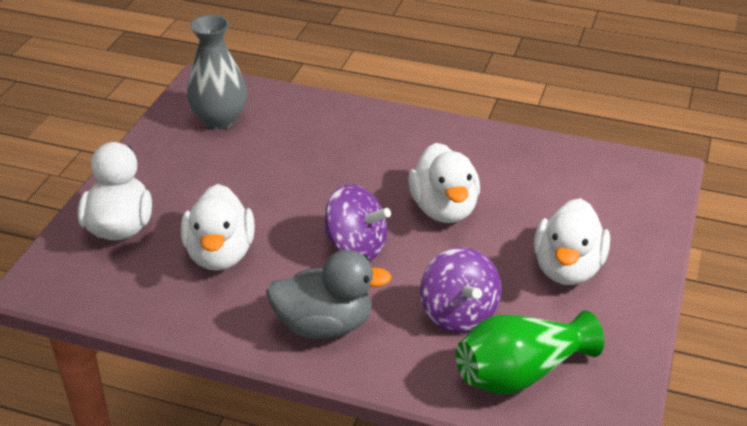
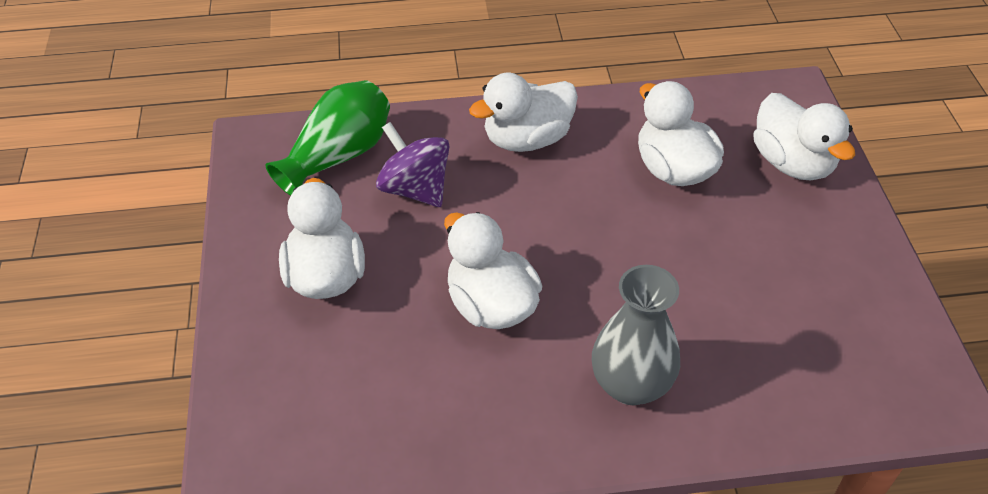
camera: 155 degrees right, 10 degrees up
grey vase [187,15,247,130] -> grey vase moved to [592,265,680,405]
grey duck [266,250,392,339] -> white duck [469,73,578,152]
purple spinning top [325,184,391,261] -> none

